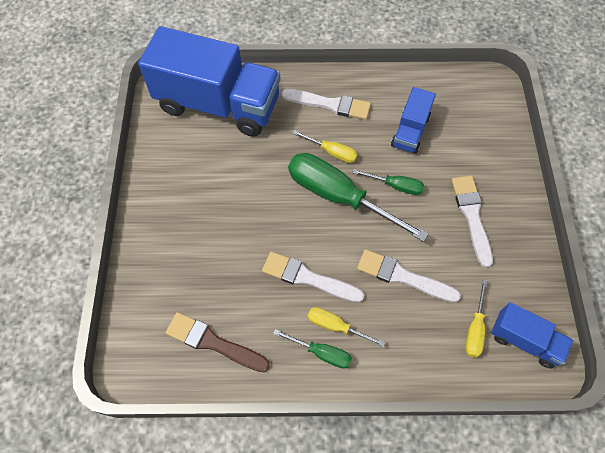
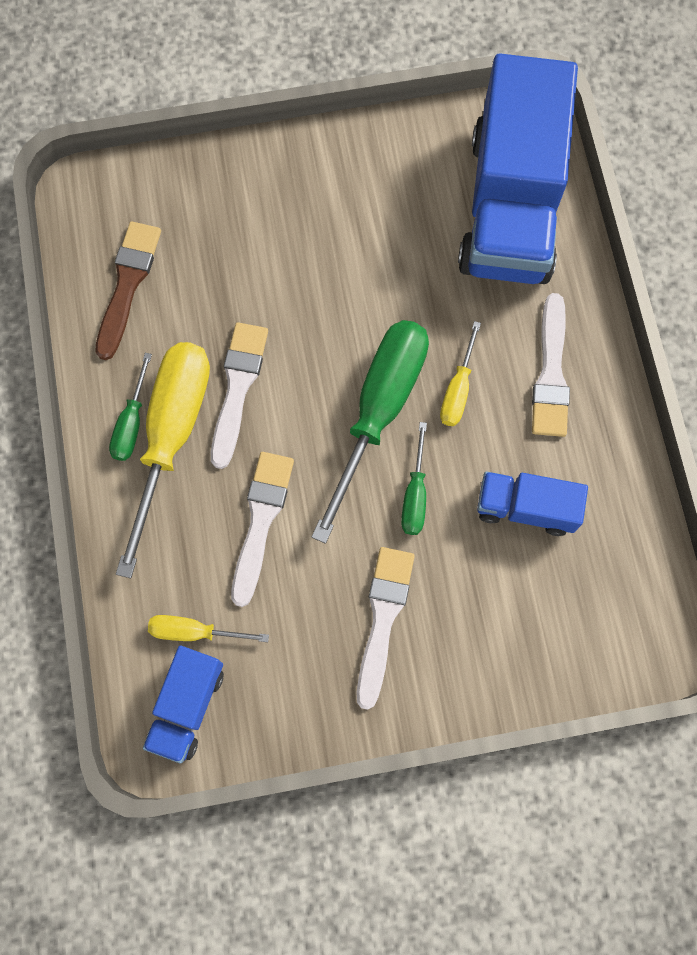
camera: 80 degrees right, 10 degrees up
yellow screwdriver [308,307,385,347] -> yellow screwdriver [116,342,210,578], size x2.09
white brush [451,176,493,268] -> white brush turned 60 degrees counterclockwise [357,547,415,710]

